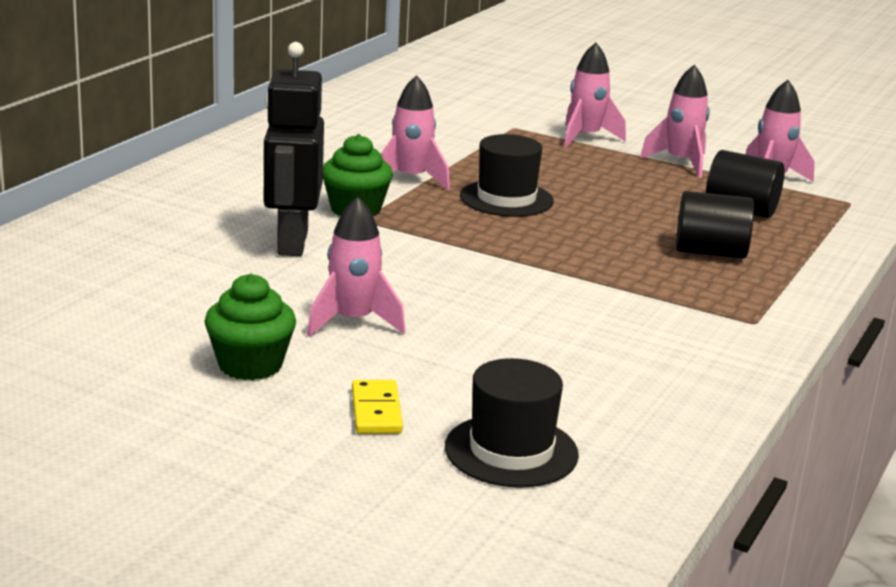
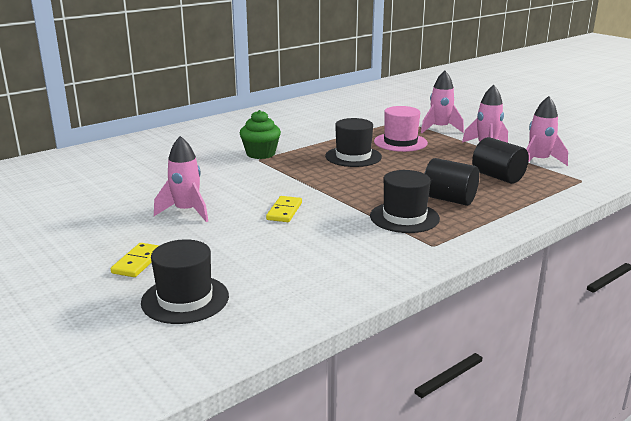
camera: 25 degrees right, 0 degrees up
green cupcake [204,273,296,380] -> none
black robot [263,42,324,256] -> none
pink rocket [381,75,450,190] -> none
none -> yellow domino [266,196,302,222]
none -> black hat [370,170,440,233]
none -> pink hat [374,106,428,152]

